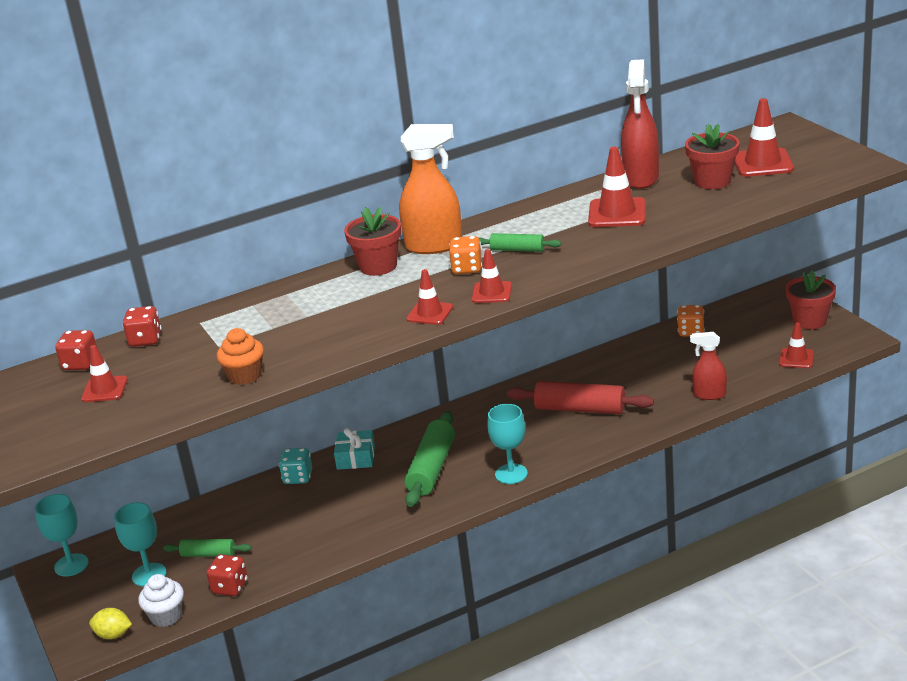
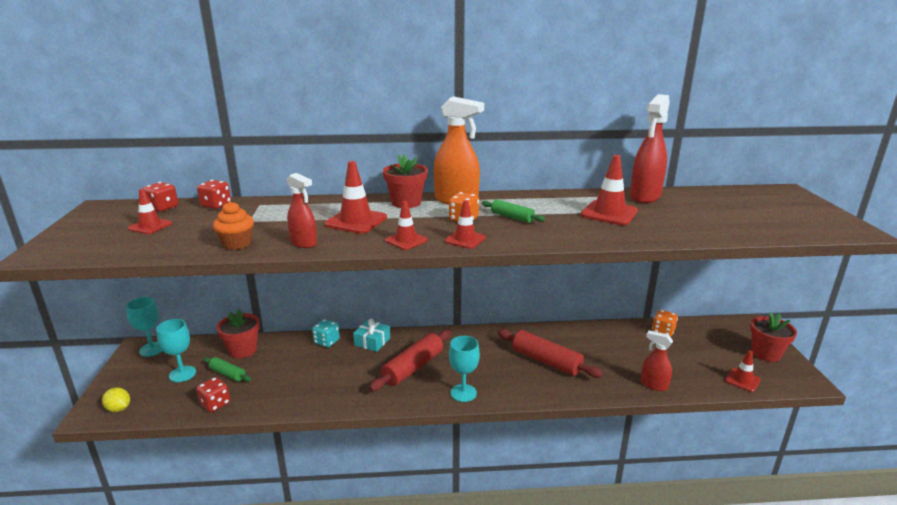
camera: 20 degrees right, 5 degrees down
white cupcake [138,574,184,627] -> none
green rolling pin [405,411,455,507] -> red rolling pin [369,330,451,392]
red flower pot [685,124,740,189] -> red flower pot moved to [217,309,260,358]
red traffic cone [734,98,794,177] -> red traffic cone moved to [324,161,387,234]
none -> red spray bottle [287,173,317,248]

